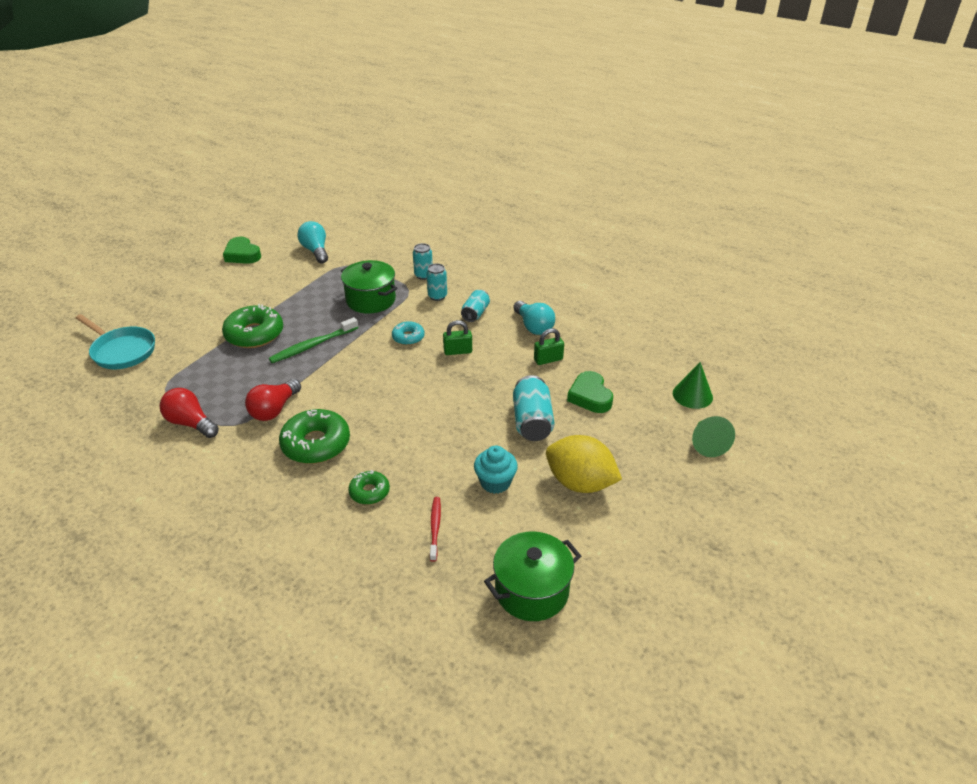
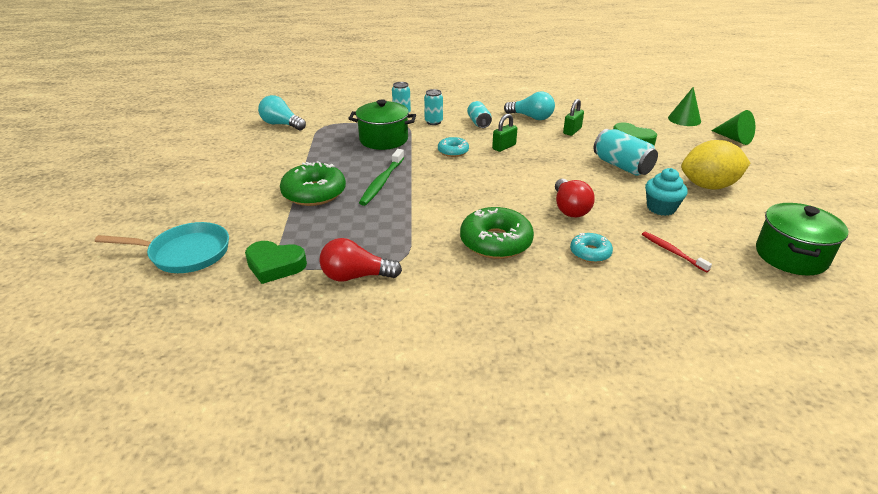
camera: 35 degrees left, 5 degrees down
green heart [223,237,261,264] -> green heart moved to [245,241,307,284]
red light bulb [245,379,301,421] -> red light bulb moved to [555,179,595,217]
green donut [348,470,390,505] -> turquoise donut [570,233,613,263]

